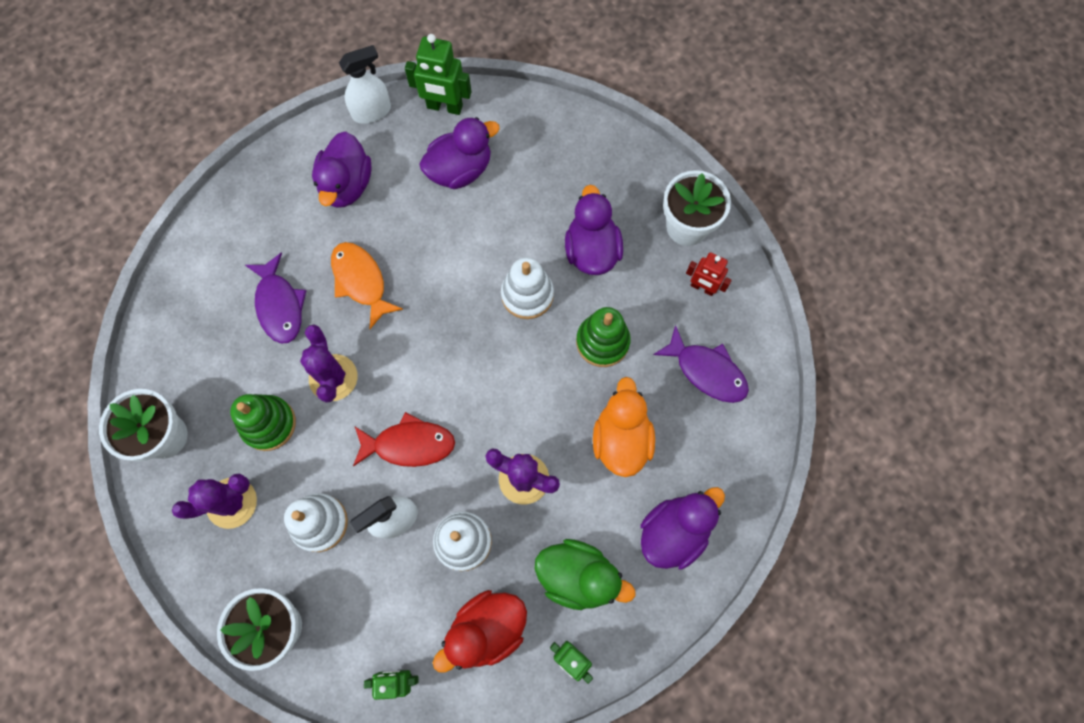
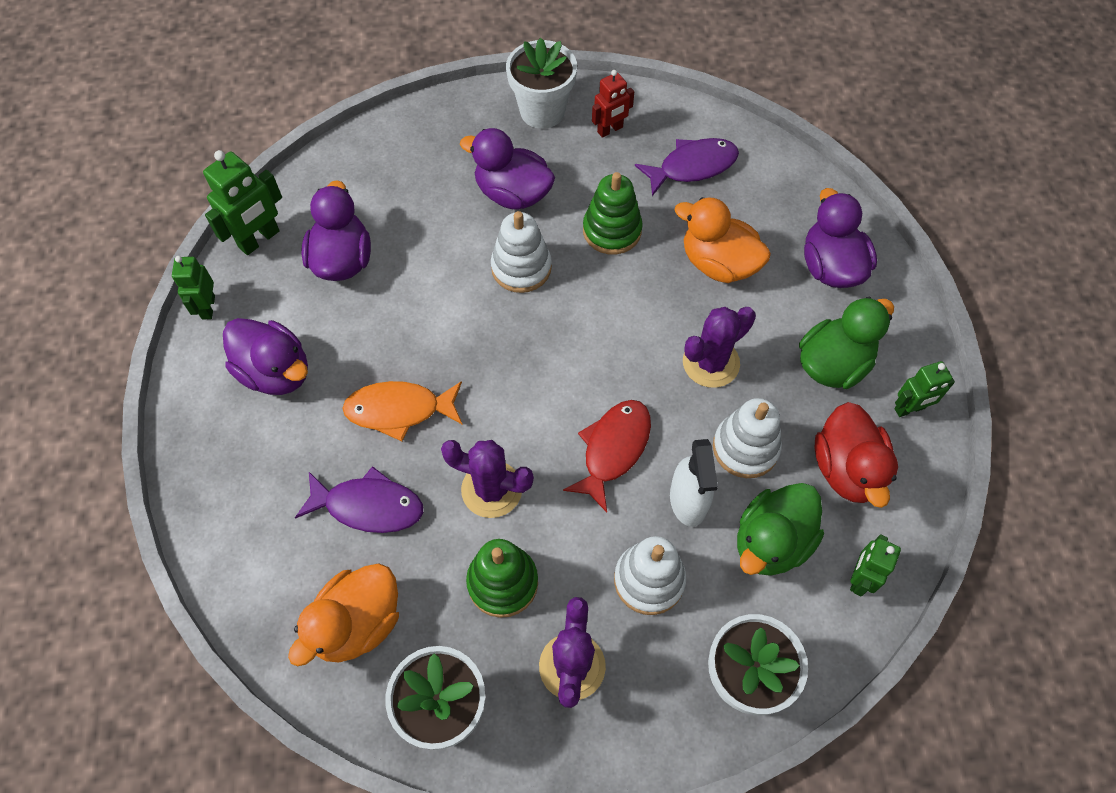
camera: 60 degrees left, 10 degrees down
white spray bottle [339,45,391,124] -> green robot [172,256,215,319]
none -> orange duck [288,563,399,666]
none -> green duck [737,483,824,576]

